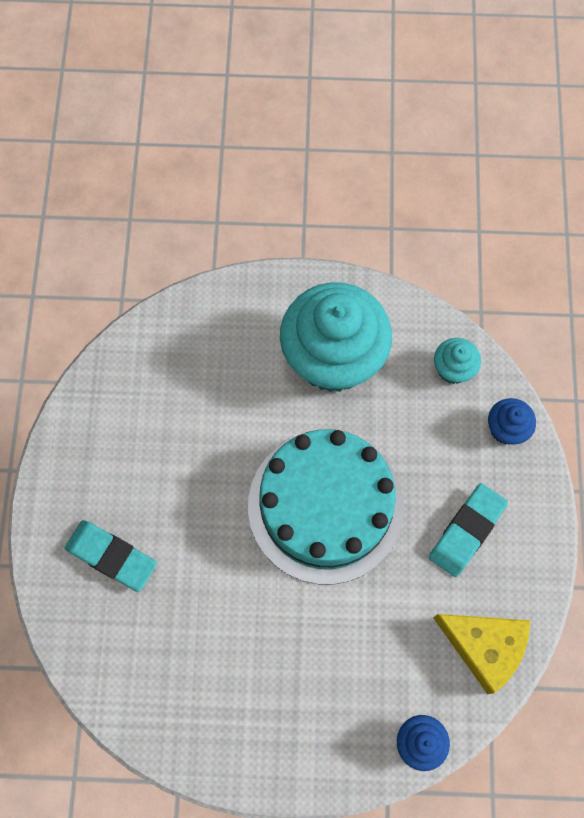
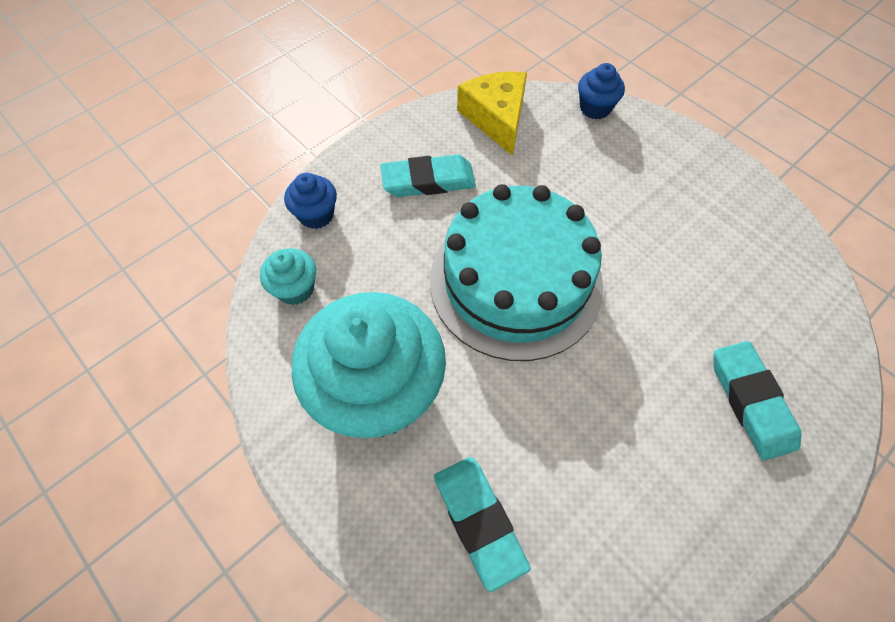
camera: 135 degrees left, 10 degrees down
none -> turquoise eraser [434,457,531,592]

